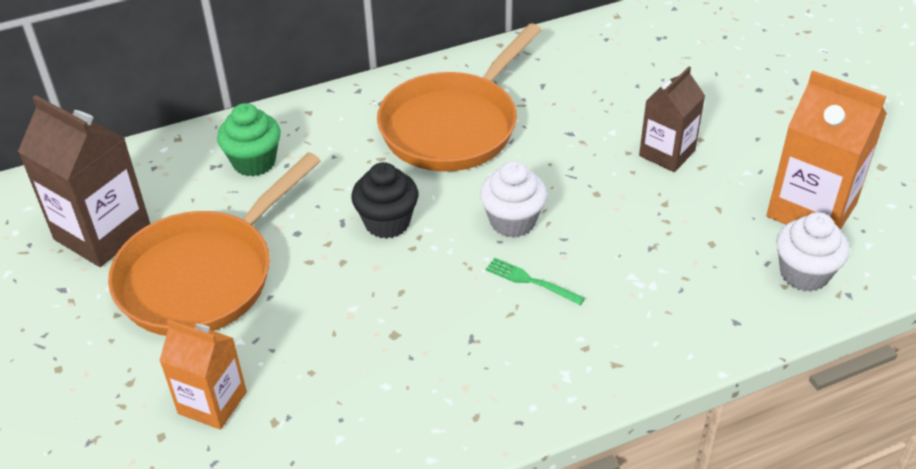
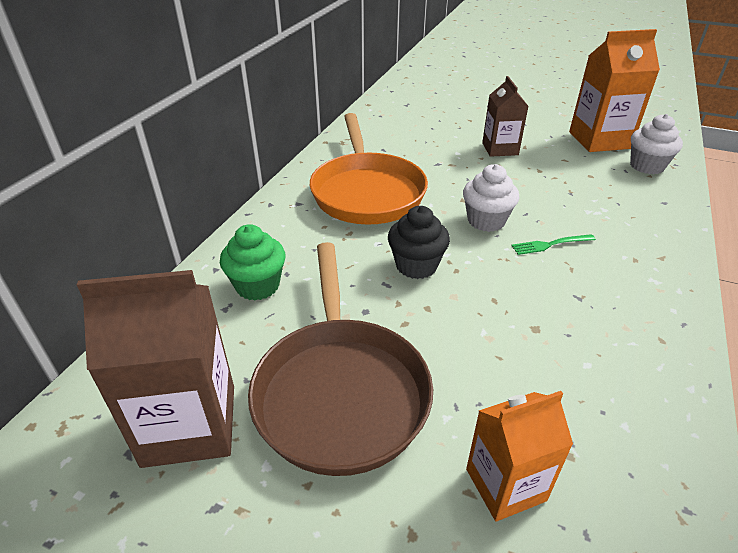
camera: 45 degrees left, 5 degrees down
orange pan [108,153,321,336] -> brown pan [248,242,433,476]

